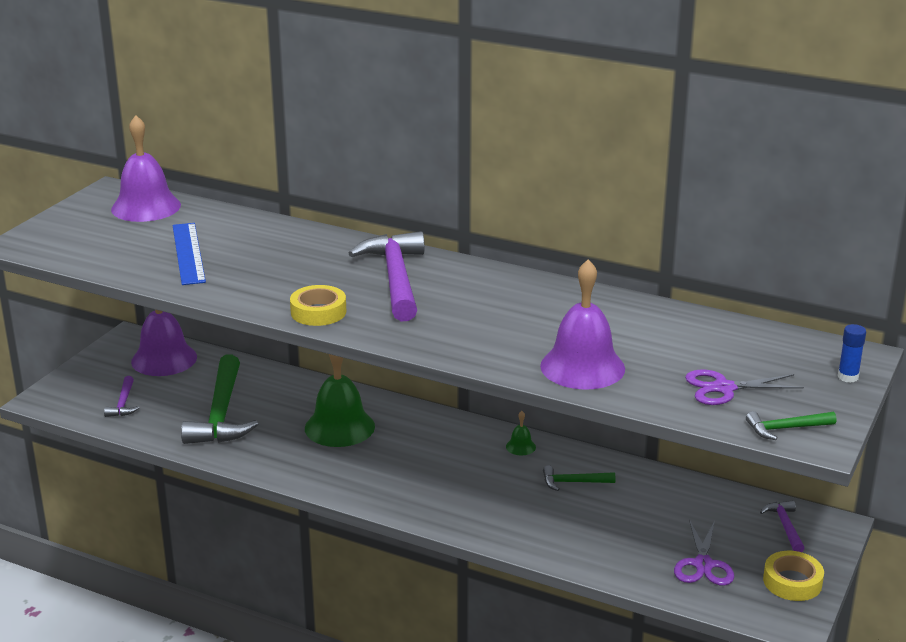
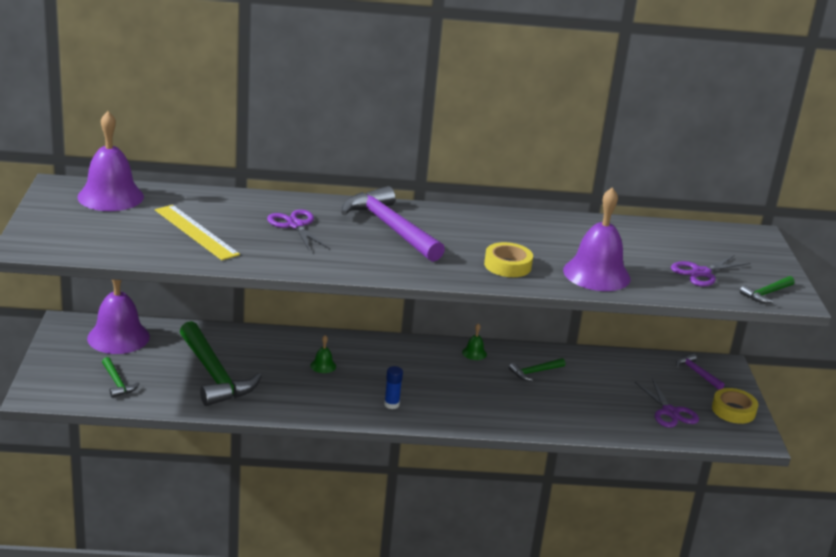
camera: 30 degrees left, 0 degrees up
purple hammer [104,376,139,417] -> green hammer [102,357,140,398]
blue ruler [173,223,206,285] -> yellow ruler [155,205,240,260]
yellow tape [290,285,346,326] -> yellow tape moved to [484,242,533,277]
green bell [305,354,375,447] -> green bell [310,335,336,373], size x0.42
blue glue stick [838,324,866,383] -> blue glue stick moved to [384,366,403,409]
none -> purple scissors [267,209,330,250]

